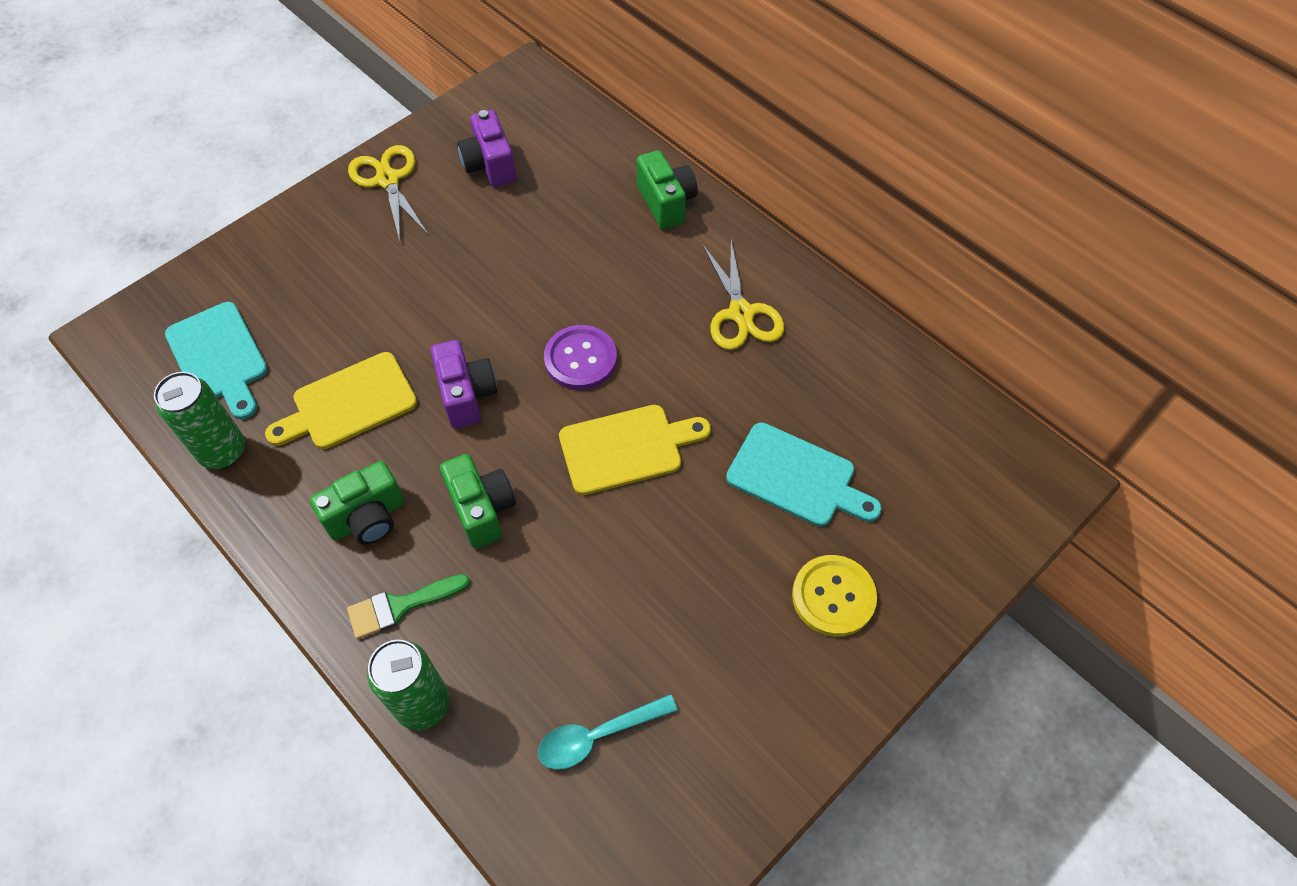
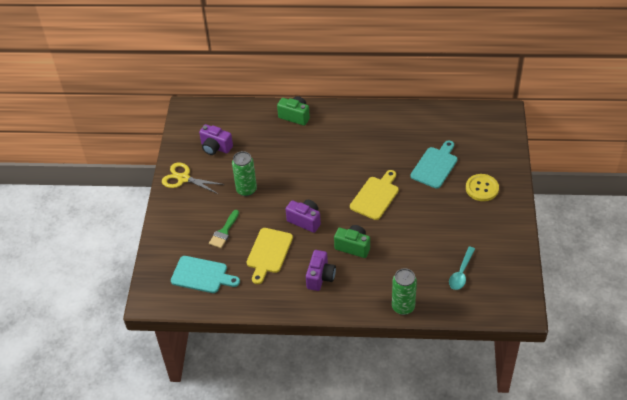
camera: 40 degrees left, 10 degrees down
green can [154,372,245,469] -> green can moved to [232,151,257,196]
green camera [310,461,405,545] -> purple camera [306,250,336,291]
green brush [347,574,470,639] -> green brush moved to [209,210,239,248]
purple button [544,325,617,390] -> none
yellow scissors [703,240,784,350] -> none
turquoise cutting board [726,422,882,527] -> turquoise cutting board turned 45 degrees counterclockwise [410,140,457,189]

